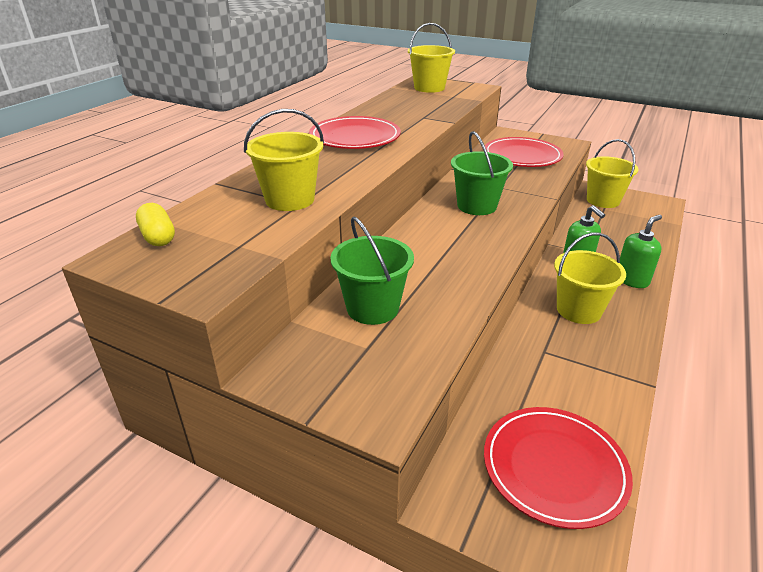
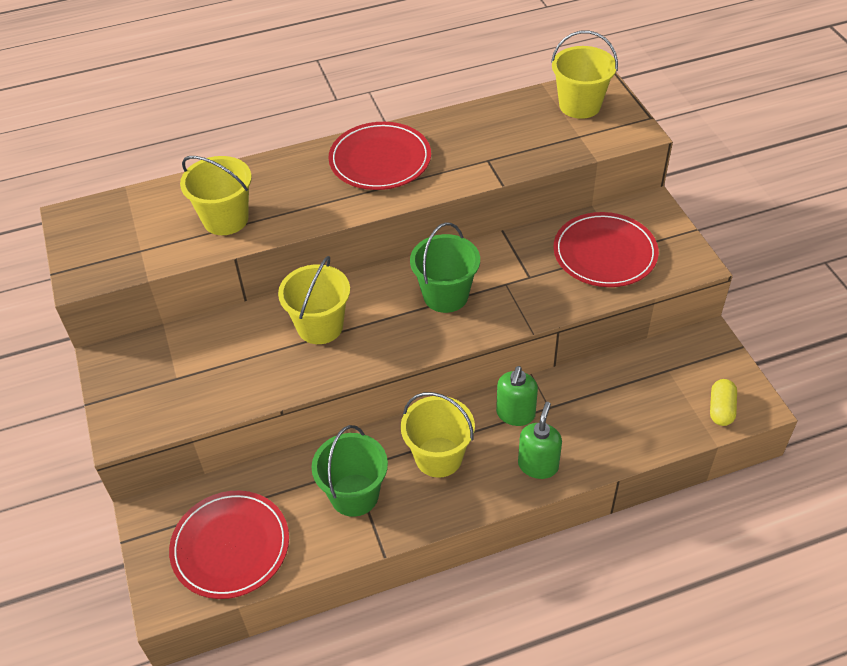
camera: 45 degrees right, 15 degrees up
yellow capsule [136,203,175,246] -> yellow capsule moved to [710,379,737,426]
green bucket [330,217,414,325] -> green bucket moved to [312,425,388,517]
yellow bucket [586,139,639,208] -> yellow bucket moved to [278,256,350,344]
green soap dispenser [620,215,662,288] -> green soap dispenser turned 75 degrees counterclockwise [518,402,562,479]

